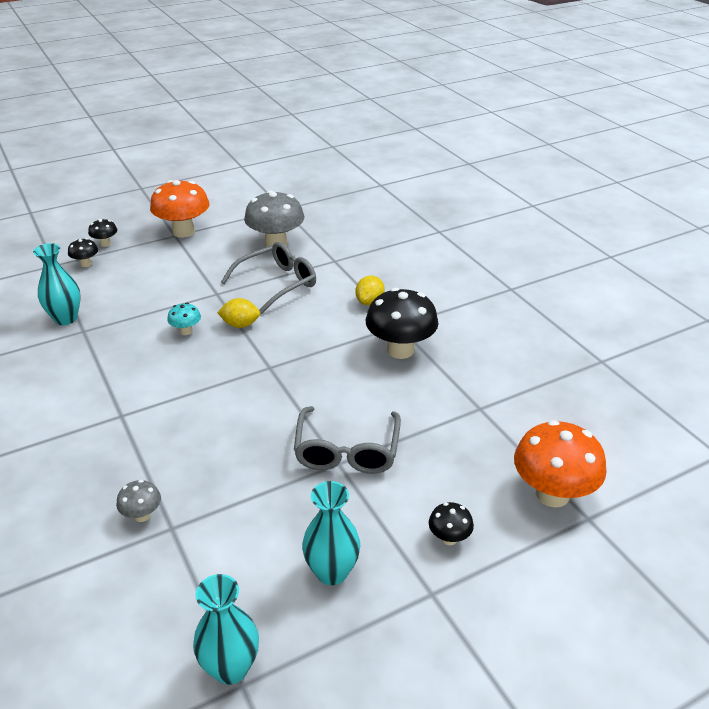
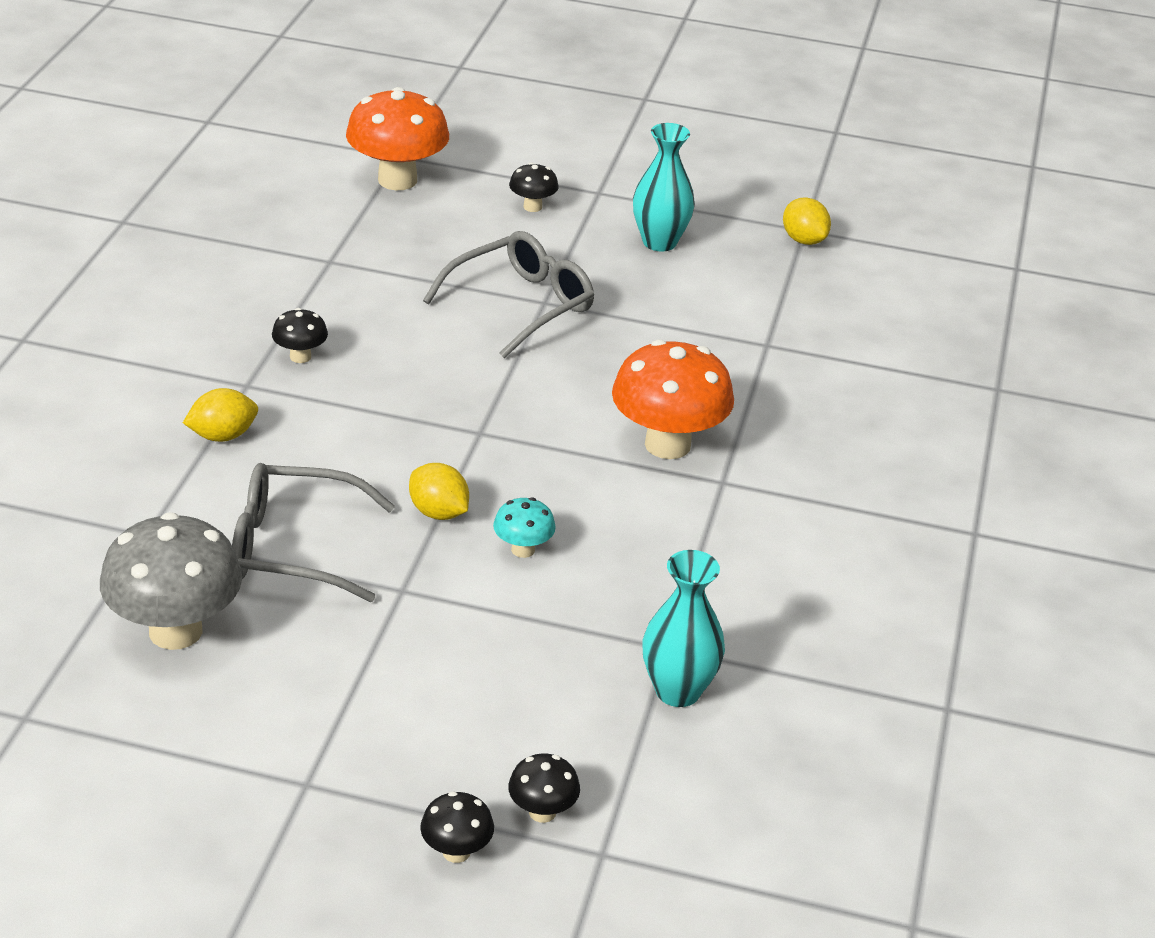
camera: 140 degrees left, 0 degrees up
grey mushroom [116,480,161,522] -> none
orange mushroom [150,180,209,238] -> orange mushroom moved to [612,339,734,459]
turquoise vase [193,574,259,685] -> yellow lemon [783,197,831,245]
black mushroom [366,288,438,359] -> black mushroom [272,308,328,363], size x0.48

